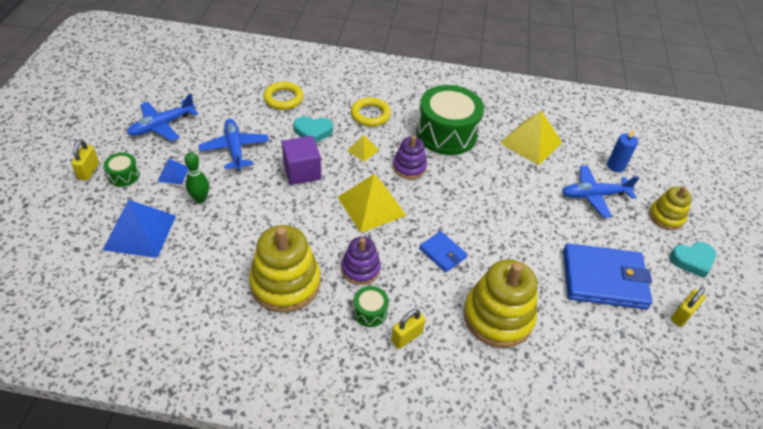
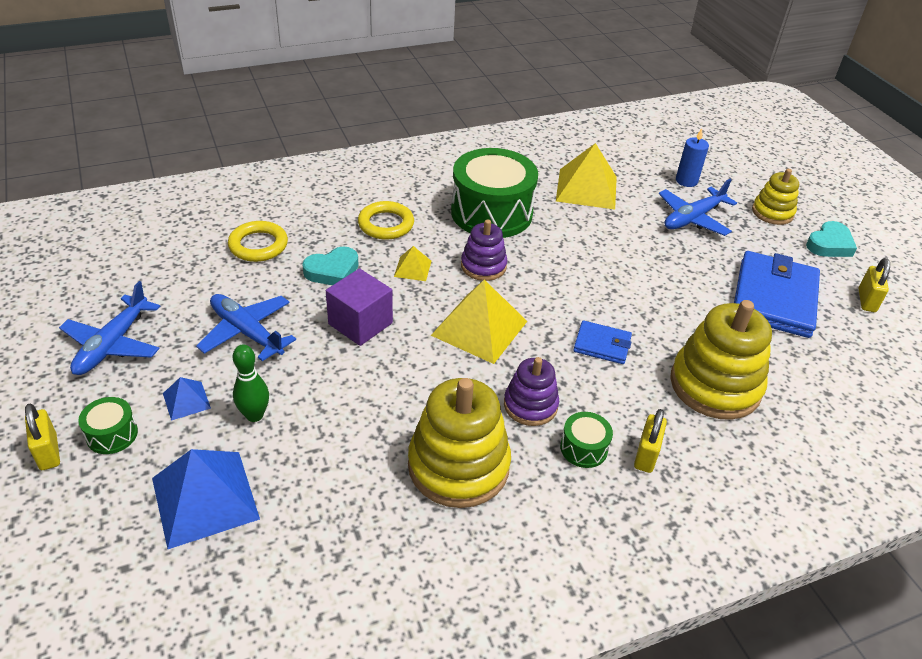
camera: 30 degrees left, 5 degrees down
blue wallet [563,243,652,309] -> blue wallet turned 45 degrees counterclockwise [734,251,820,338]

